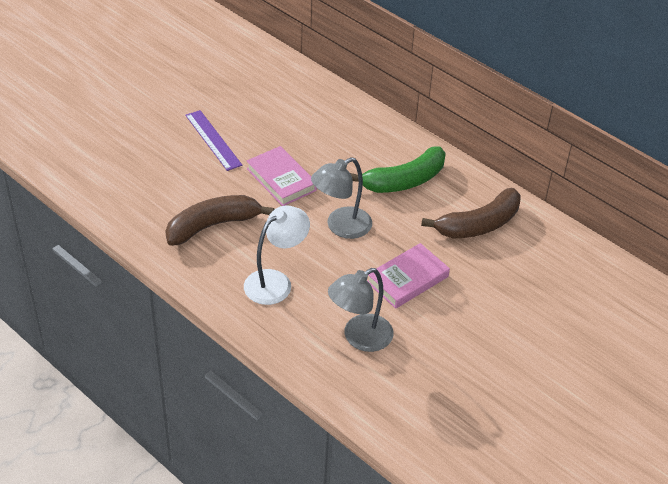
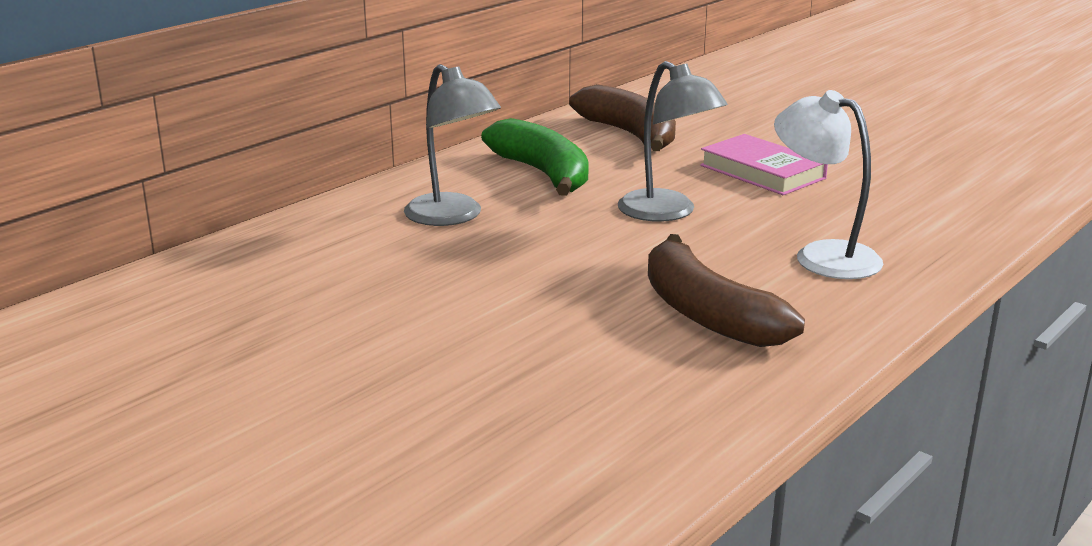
camera: 90 degrees left, 20 degrees down
purple ruler [185,110,242,171] -> none
pink book [247,146,317,206] -> none
grey lamp [328,268,393,352] -> grey lamp moved to [404,64,501,226]

